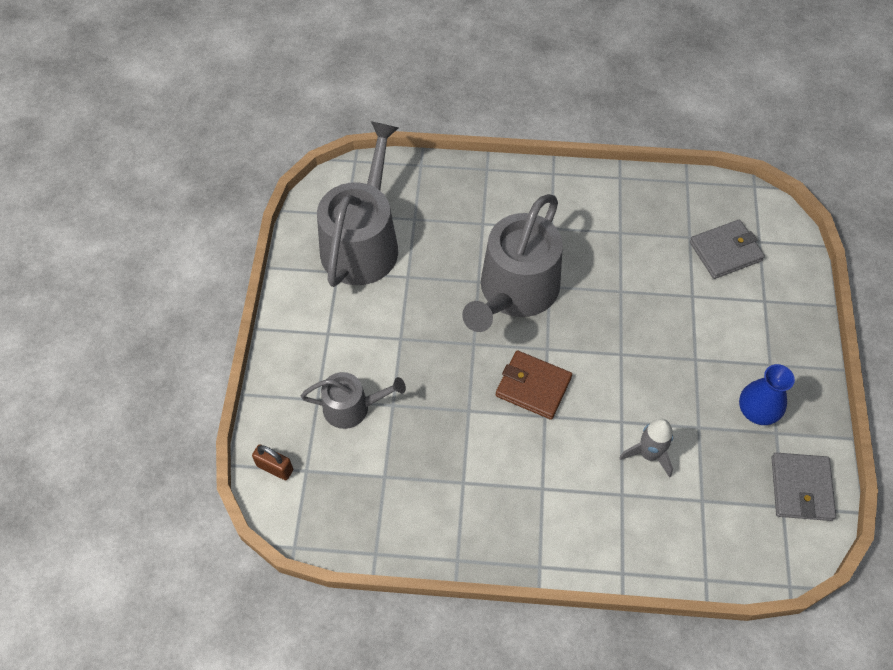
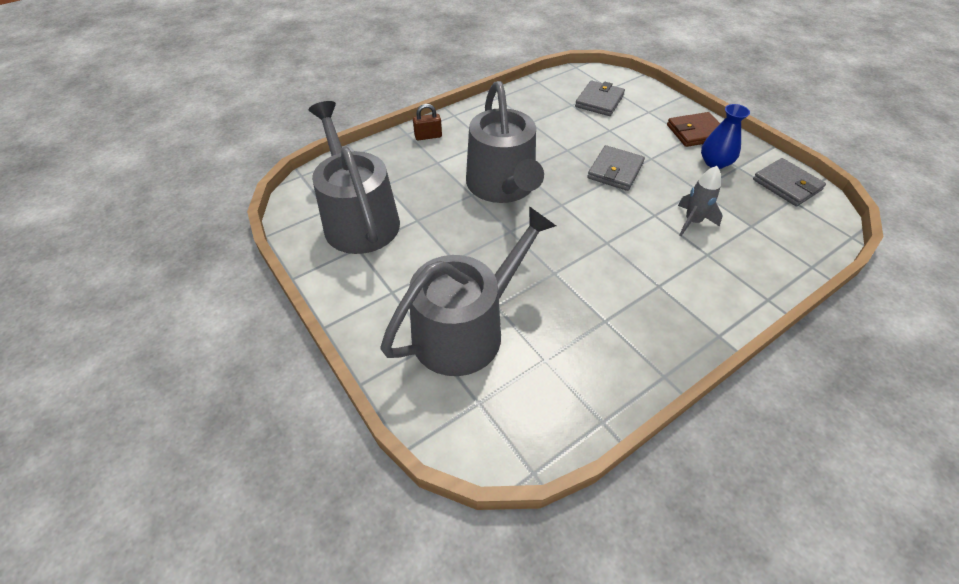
camera: 40 degrees left, 10 degrees down
brown padlock [252,444,293,480] -> brown padlock moved to [413,104,442,140]
grey watering can [301,372,406,429] -> grey watering can [381,206,556,376], size x1.88
brown wallet [496,350,572,420] -> brown wallet moved to [667,112,720,147]
none -> grey wallet [587,145,645,191]

